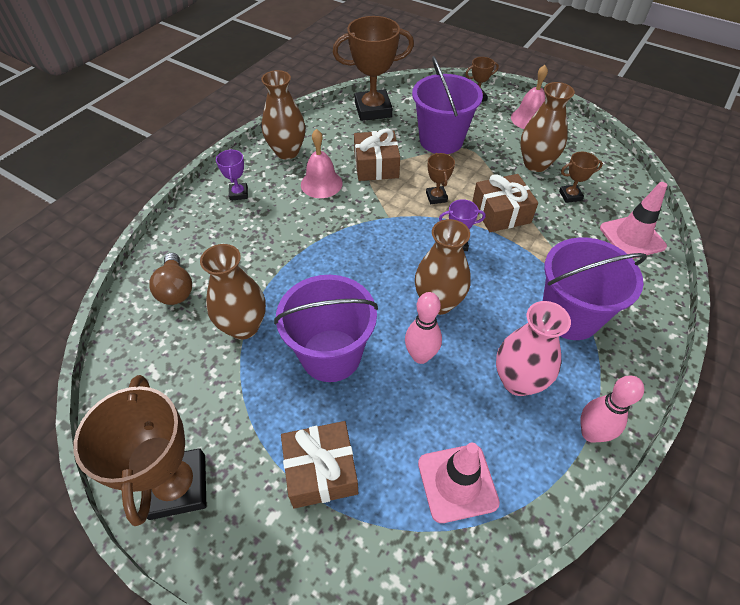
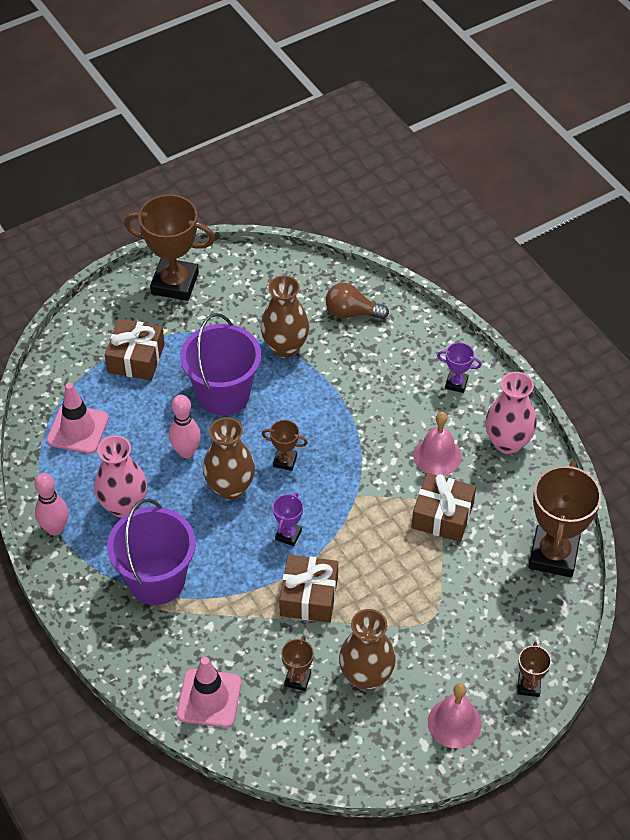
camera: 115 degrees right, 0 degrees up
brown vase [261,70,305,160] -> pink vase [485,372,537,454]
purple bucket [412,56,483,154] -> none
brown trophy [426,153,455,204] -> brown trophy moved to [262,420,308,471]

